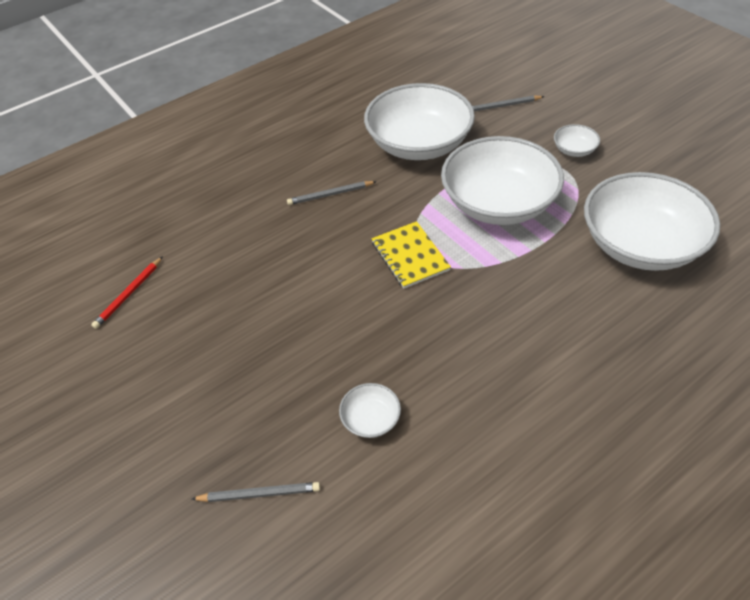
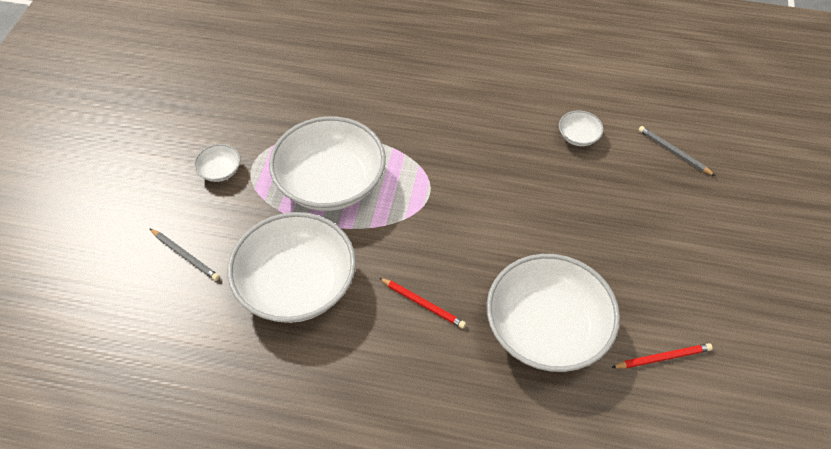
camera: 135 degrees left, 5 degrees up
grey pencil [287,181,377,205] -> red pencil [379,278,466,329]
yellow notebook [372,221,451,288] -> none
white bowl [584,172,720,271] -> white bowl moved to [487,254,620,372]

